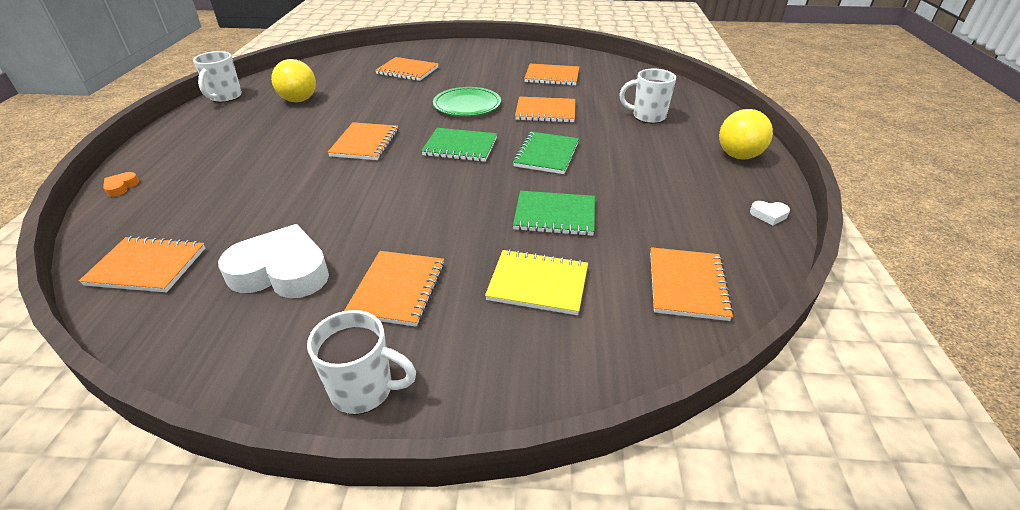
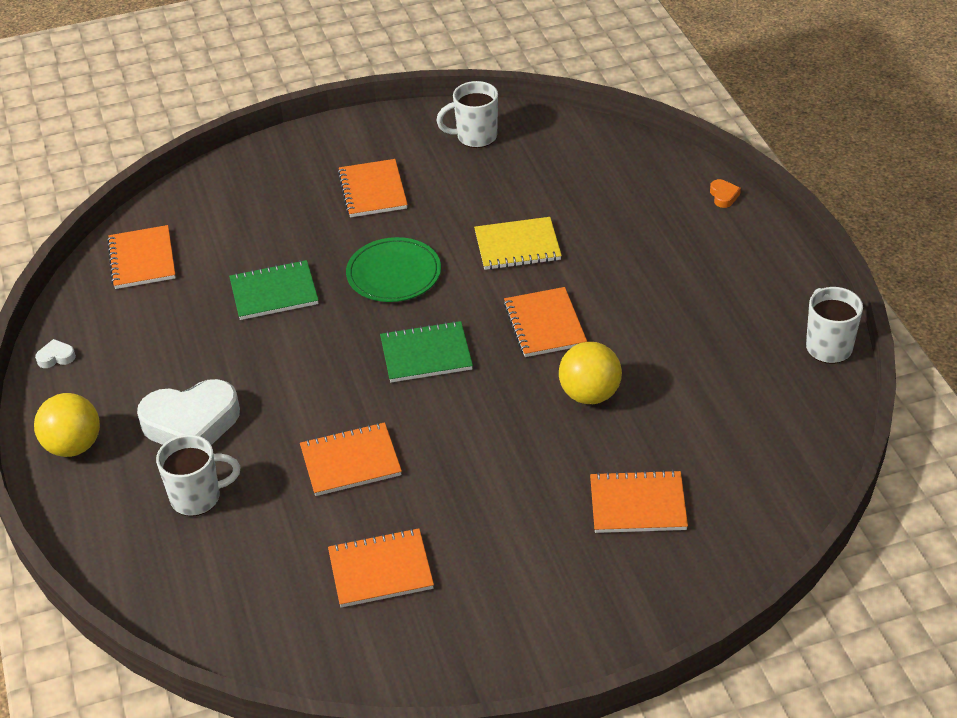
camera: 160 degrees right, 5 degrees up
orange notebook [79,236,205,292] -> none
white heart [218,224,329,298] -> white heart moved to [137,379,240,445]
yellow ball [271,59,316,102] -> yellow ball moved to [559,342,622,404]
white mug [307,310,416,415] -> white mug moved to [436,81,498,148]
green plate [433,87,501,116] -> green plate moved to [346,237,441,302]
yellow notebook [485,249,588,315] -> yellow notebook moved to [474,217,562,270]
green notebook [513,132,579,174] -> none

